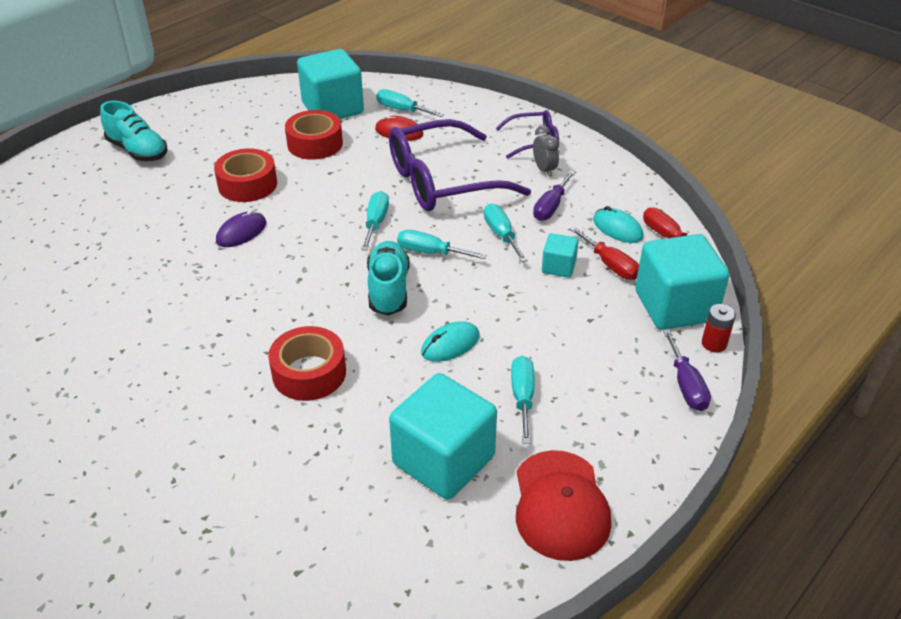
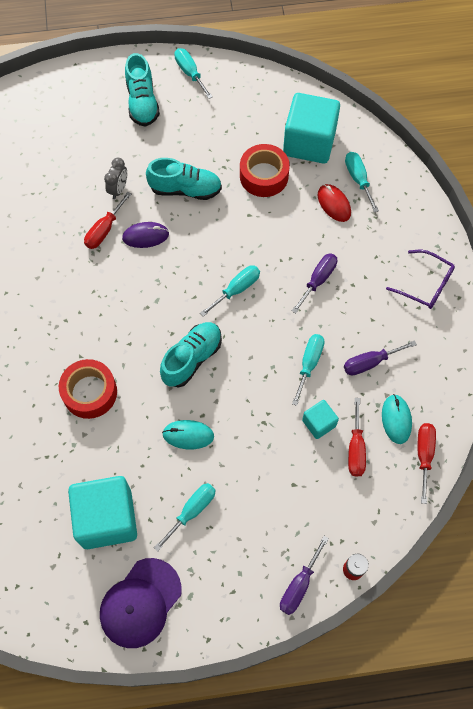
camera: 40 degrees right, 25 degrees up
red tape [214,148,277,202] -> turquoise shoe [146,158,222,200]
purple glasses [389,119,531,211] -> purple screwdriver [292,253,337,313]
turquoise screwdriver [397,230,487,259] -> turquoise screwdriver moved to [174,48,213,99]
red cap [516,450,611,561] -> purple cap [100,558,182,648]
grey clock [533,126,559,177] -> grey clock moved to [104,158,127,199]
turquoise cube [635,234,729,330] -> none
none -> red screwdriver [84,192,131,249]

